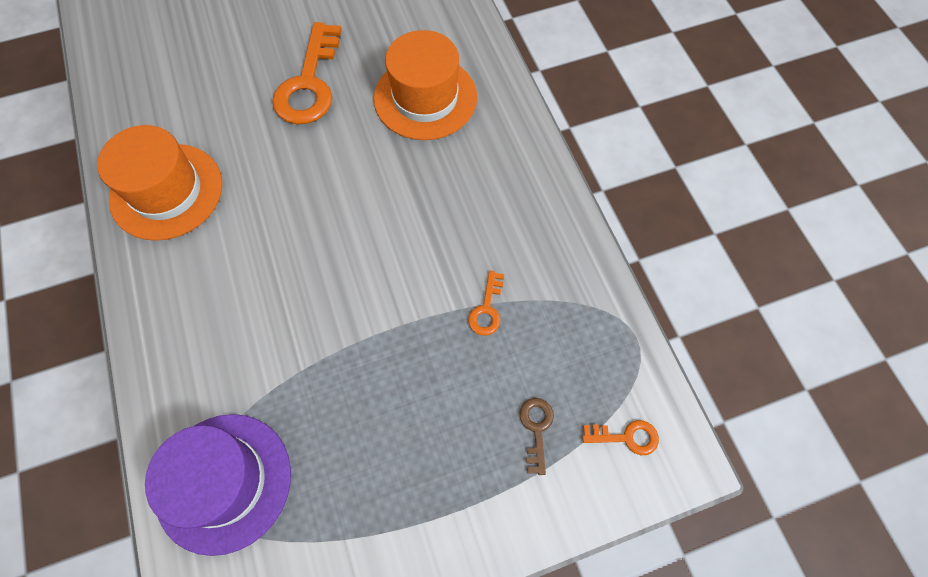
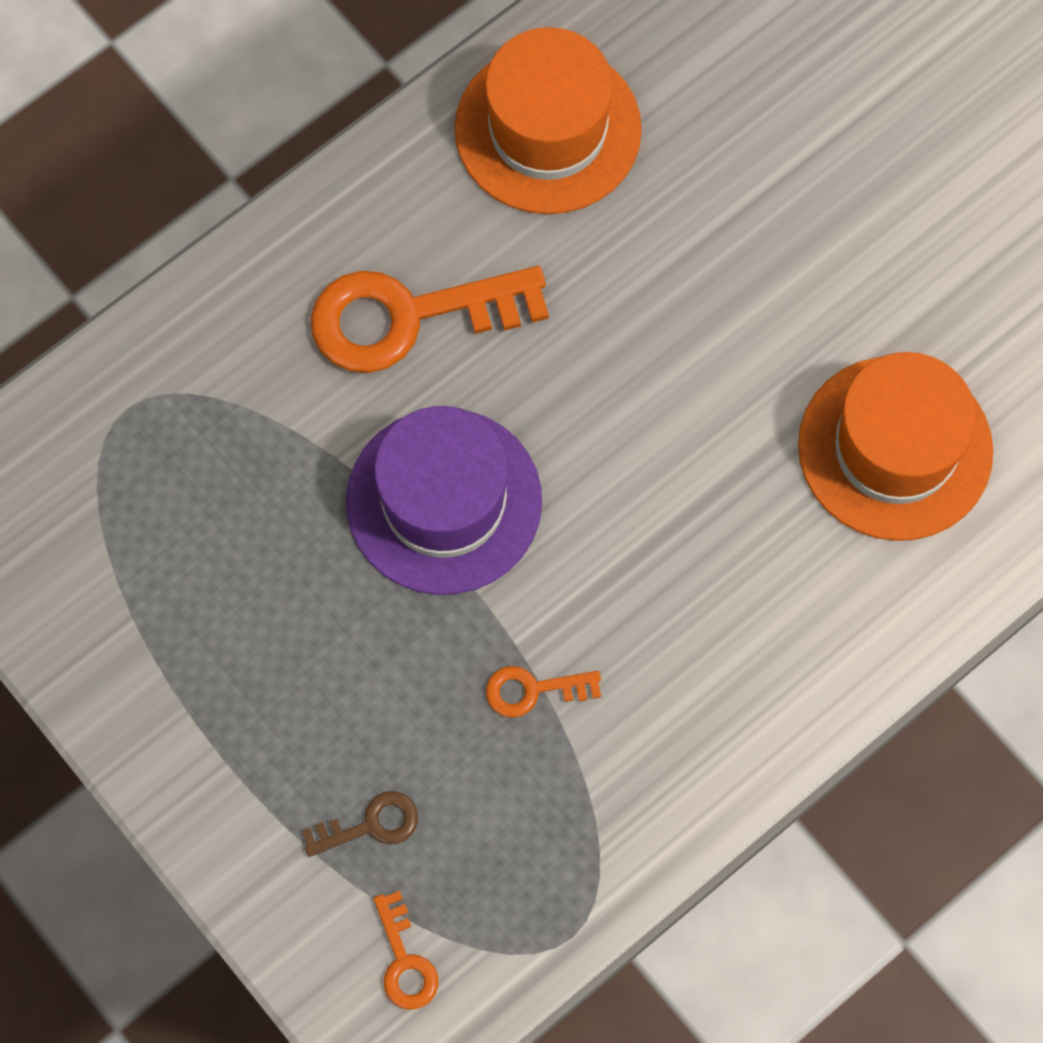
camera: 70 degrees right, 5 degrees up
purple hat [145,414,291,556] -> purple hat moved to [346,406,542,595]
orange key [272,22,342,124] -> orange key moved to [310,266,549,373]

